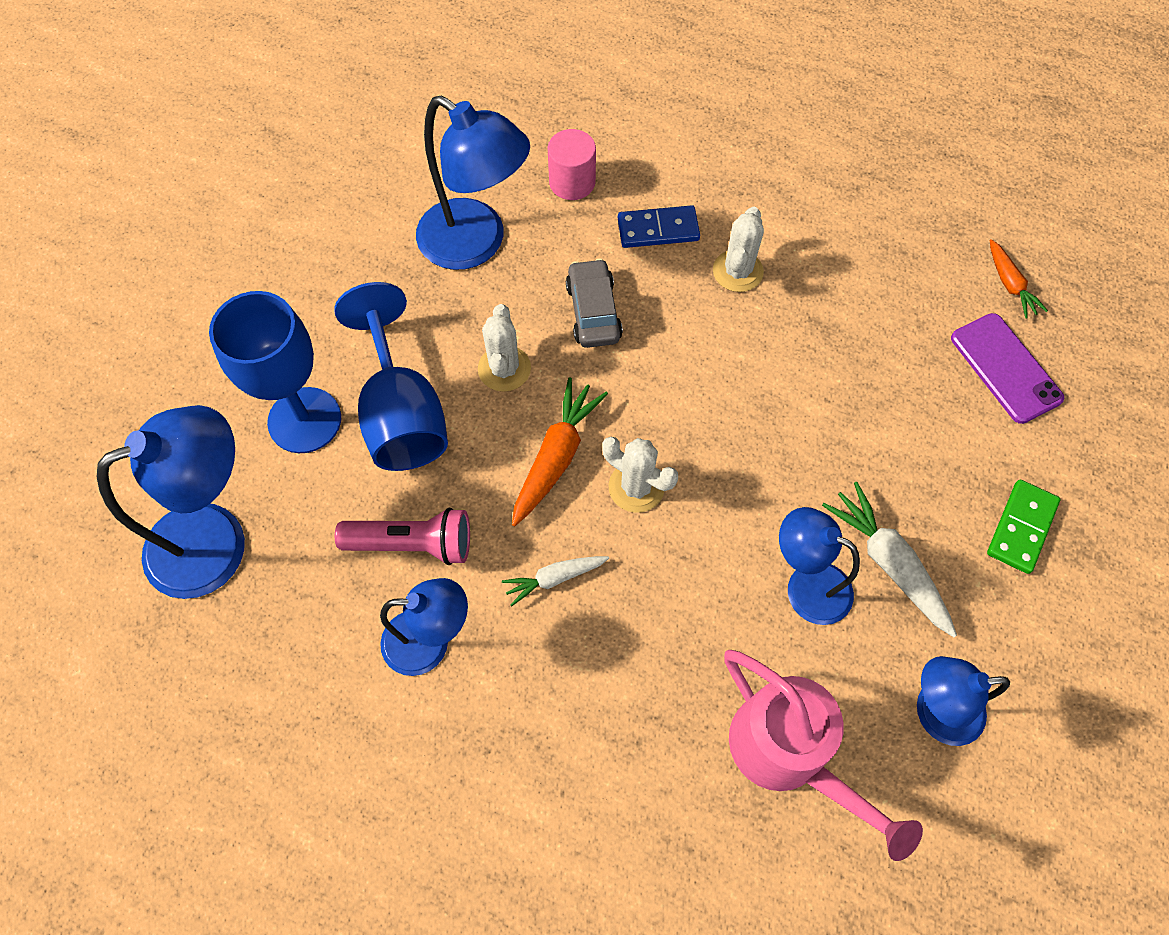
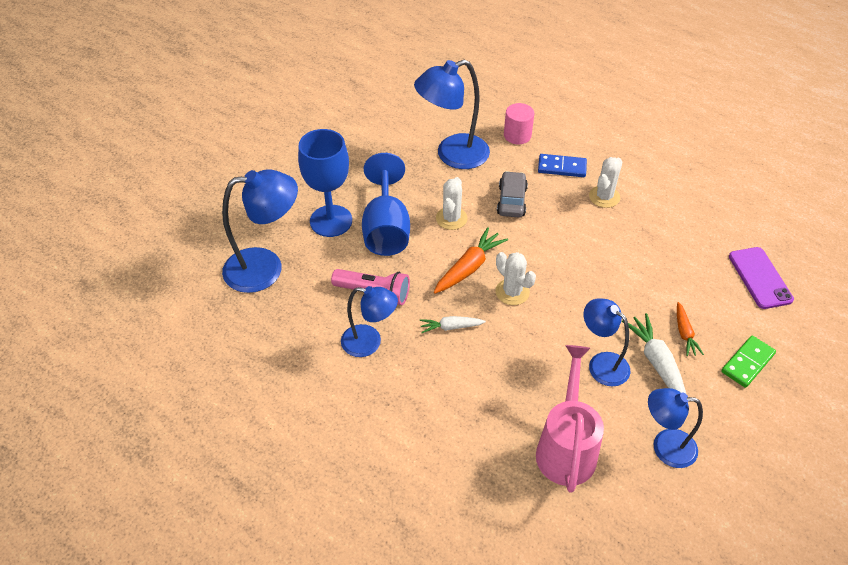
camera: 15 degrees right, 15 degrees down
blue lamp [416,95,530,270] -> blue lamp turned 105 degrees clockwise [414,60,490,169]
pink watering can [724,650,923,861] -> pink watering can turned 150 degrees counterclockwise [536,345,604,493]
orange carrot [990,239,1048,319] -> orange carrot moved to [677,302,704,356]

